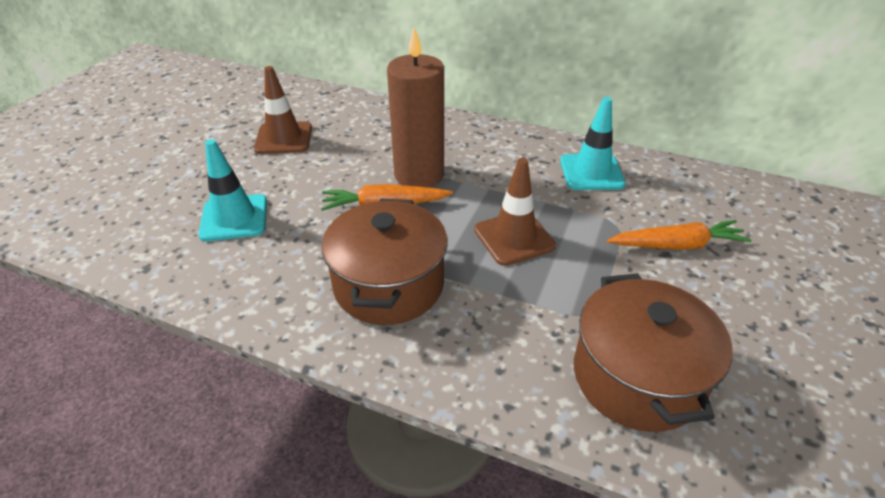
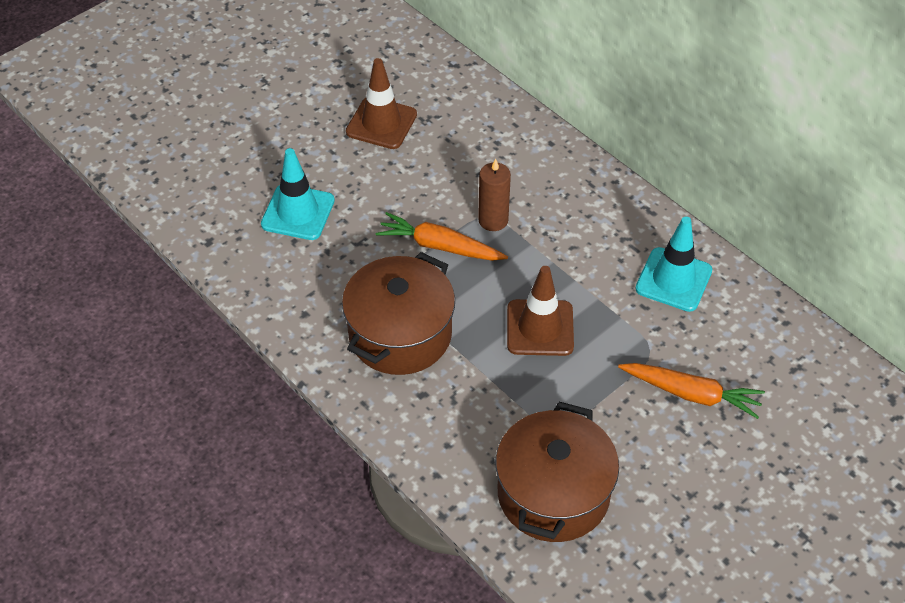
camera: 25 degrees right, 10 degrees up
brown candle [387,27,444,188] -> brown candle [478,159,511,231], size x0.55

